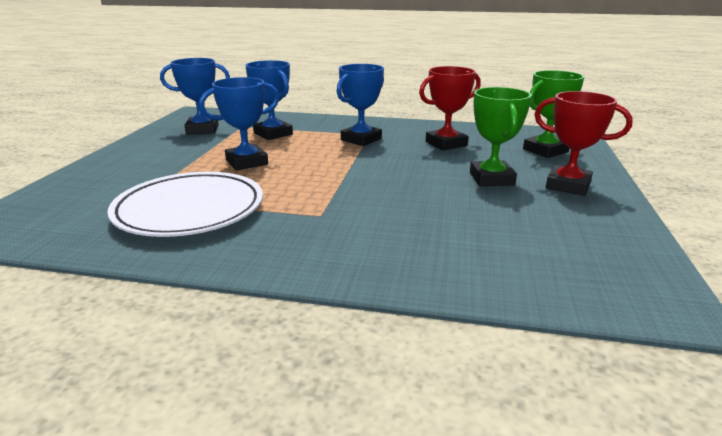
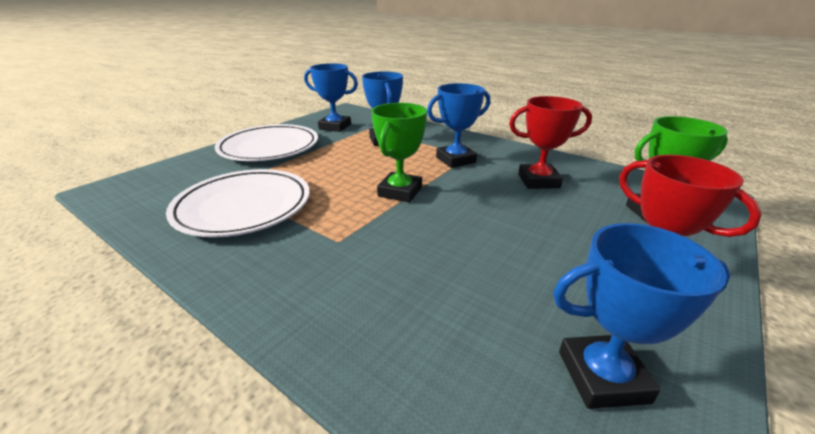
camera: 25 degrees right, 5 degrees up
blue trophy [199,77,279,170] -> blue trophy moved to [553,223,730,409]
green trophy [470,87,532,186] -> green trophy moved to [371,103,427,203]
none -> white plate [215,124,318,161]

